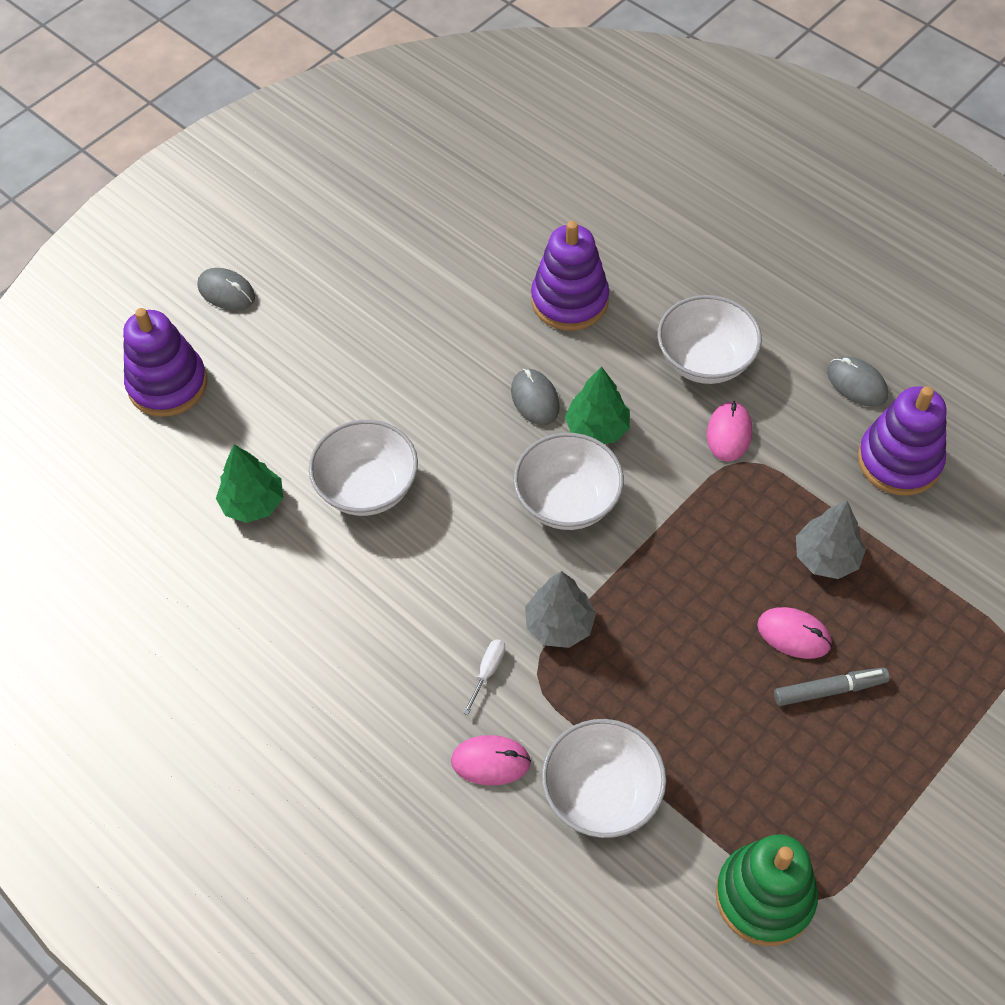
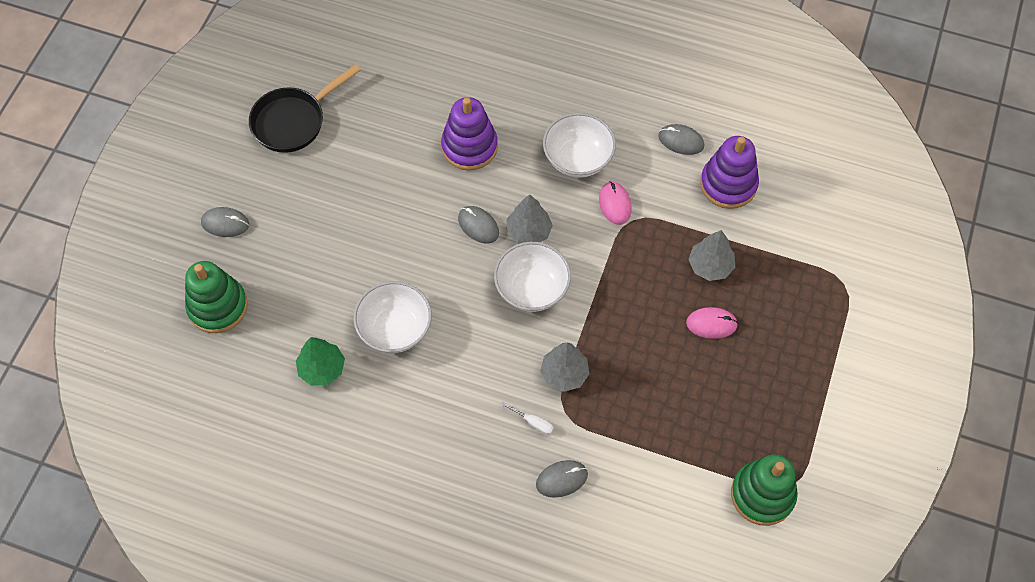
camera: 25 degrees left, 5 degrees up
purple stacking toy [123,308,207,417] -> green stacking toy [185,261,248,333]
pink mouse [451,735,531,786] -> grey mouse [536,460,588,498]
white screwdriver [463,639,505,715] -> white screwdriver turned 120 degrees clockwise [501,402,554,435]
white bowl [542,719,666,838] -> none
green tree [565,366,630,444] -> grey tree [507,194,553,244]
grey marker [774,667,890,706] -> none
none -> black pan [249,64,361,153]

